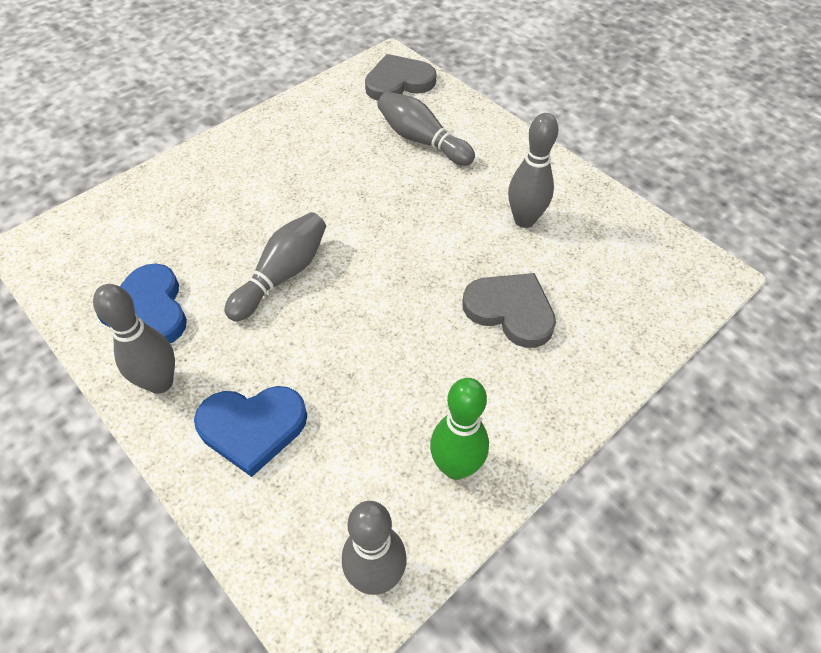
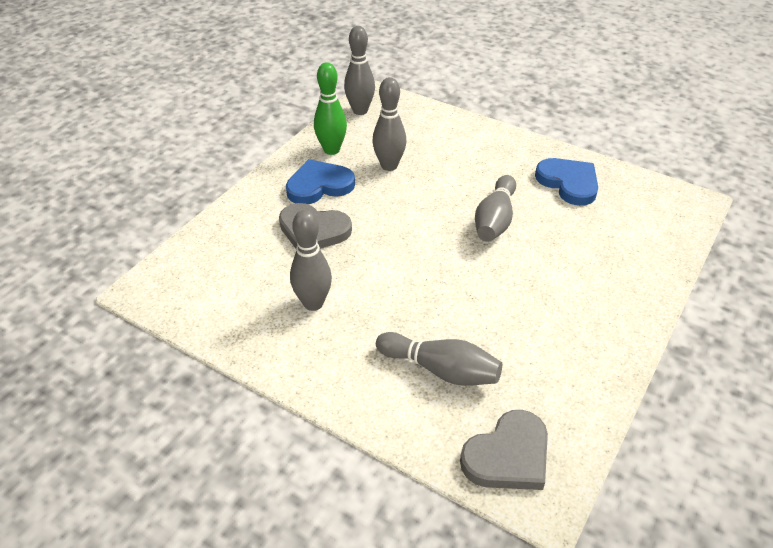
camera: 165 degrees right, 10 degrees down
grey bowling pin [93,284,175,394] -> grey bowling pin moved to [372,77,406,171]
blue heart [194,386,307,477] -> blue heart moved to [286,159,355,204]

